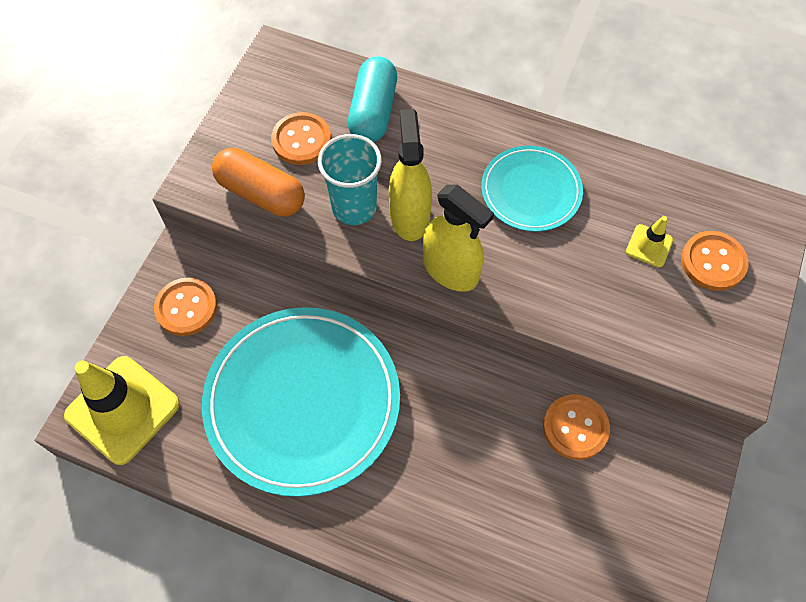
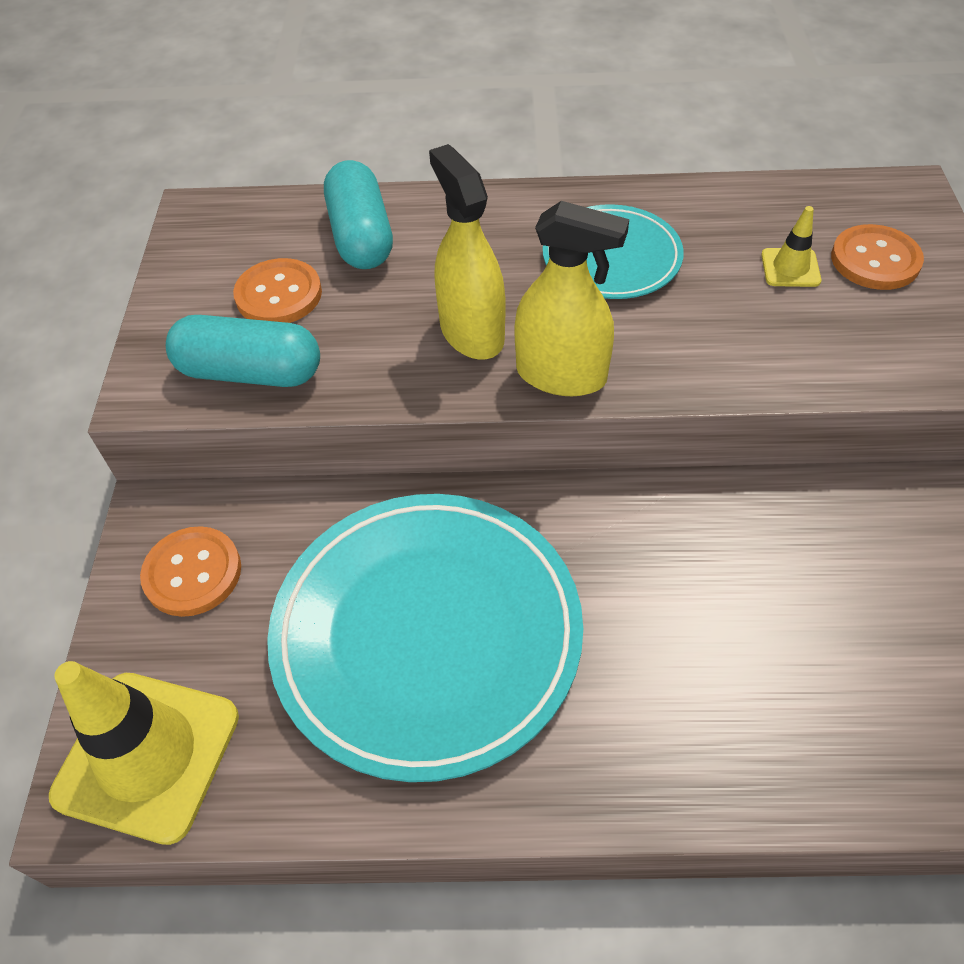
camera: 20 degrees left, 10 degrees down
orange capsule [212,148,305,217] -> turquoise capsule [166,315,320,387]
turquoise cup [318,134,382,225] -> none
orange button [543,394,610,460] -> none

